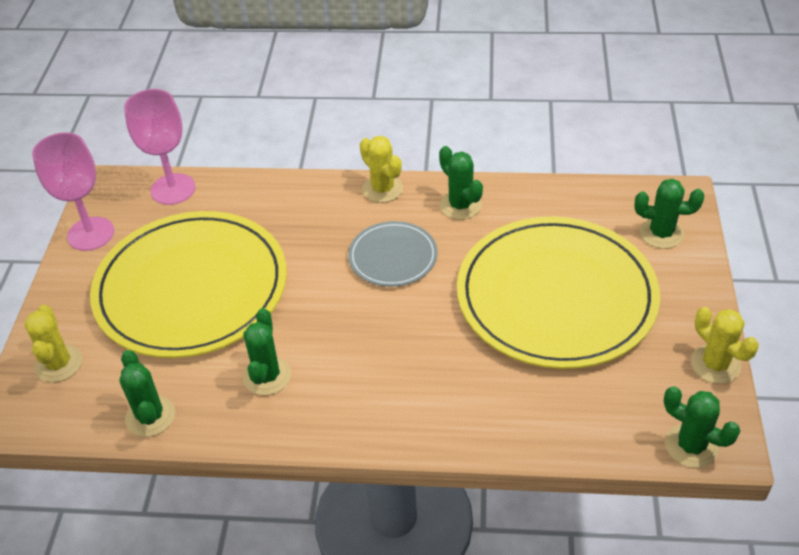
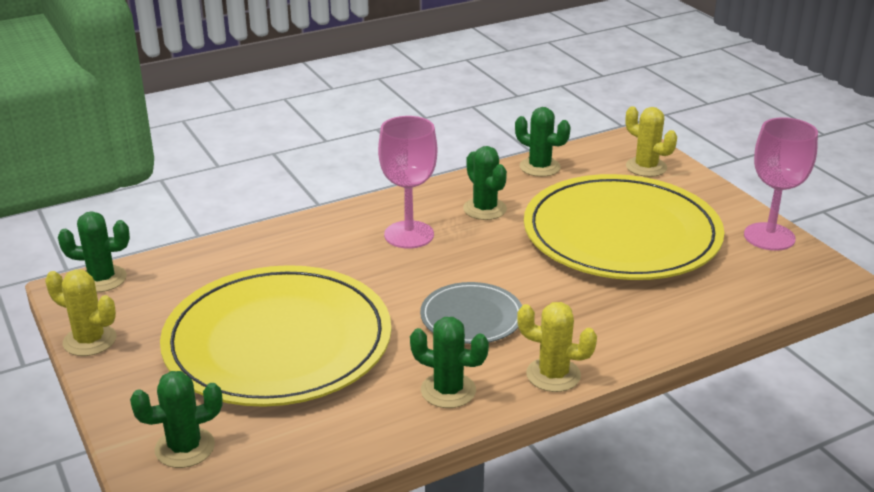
camera: 145 degrees right, 15 degrees down
pink goblet [124,89,195,205] -> pink goblet moved to [378,116,437,249]

